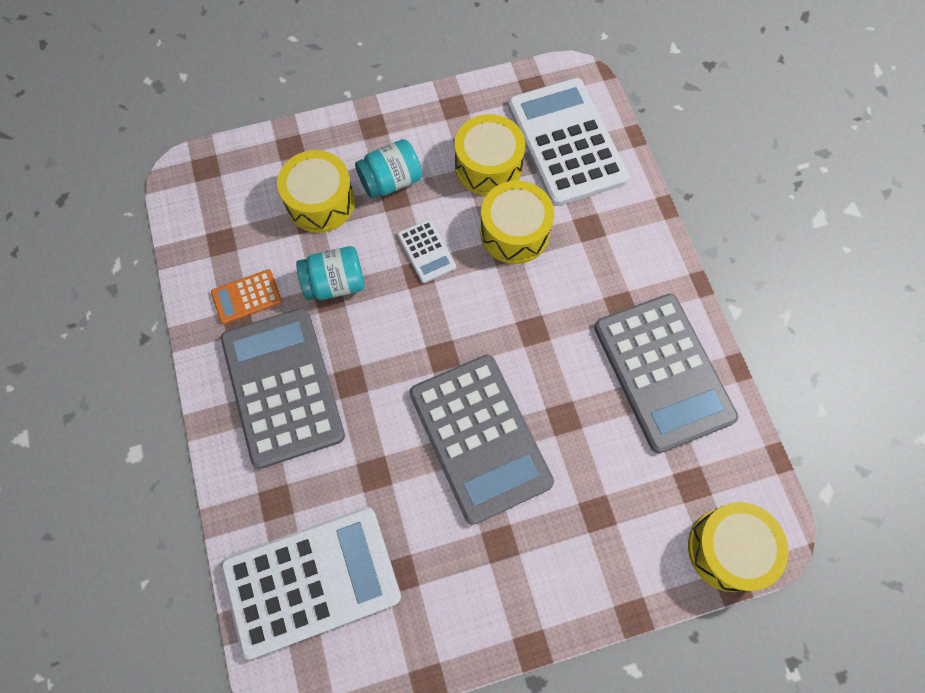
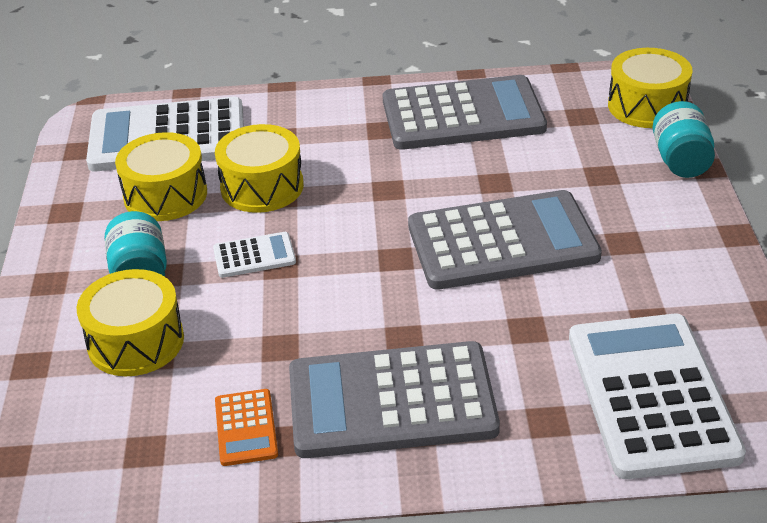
camera: 75 degrees left, 30 degrees down
turquoise jar [296,246,365,300] -> turquoise jar moved to [653,101,715,178]

